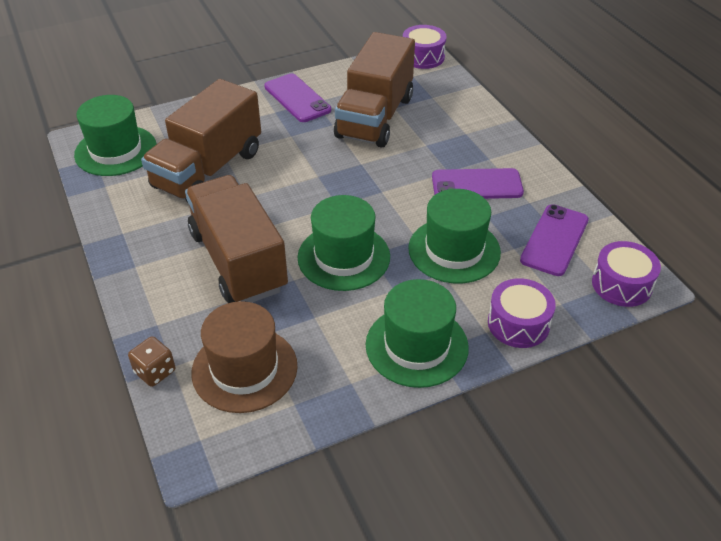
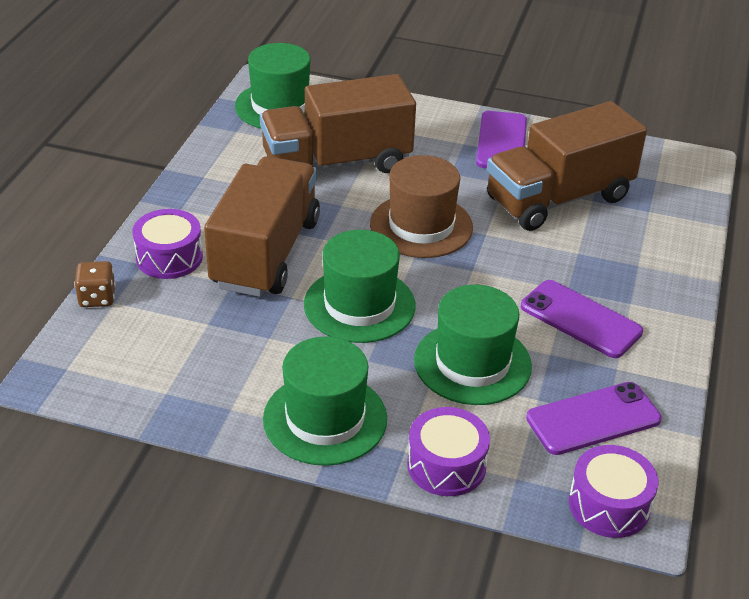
camera: 40 degrees right, 5 degrees down
brown hat [191,301,298,413] -> brown hat moved to [370,155,473,258]
purple drum [403,25,447,69] -> purple drum moved to [132,209,203,279]

